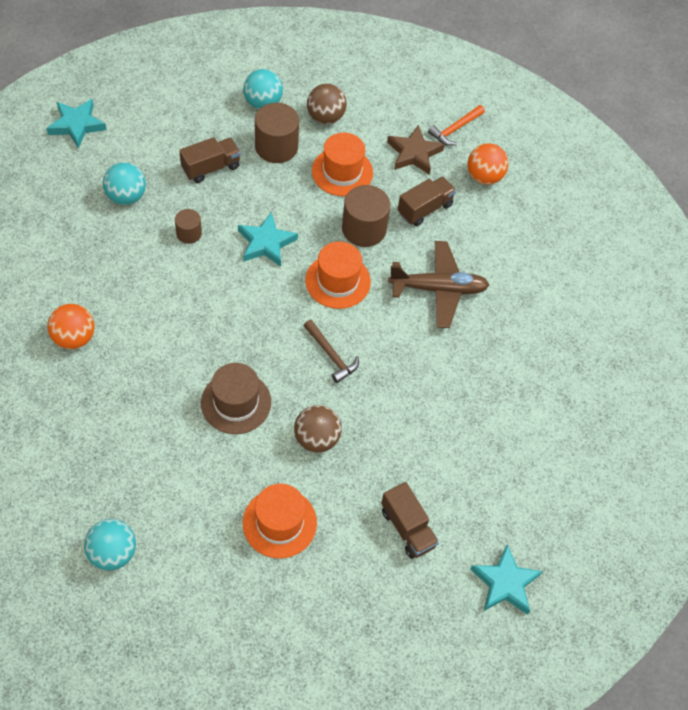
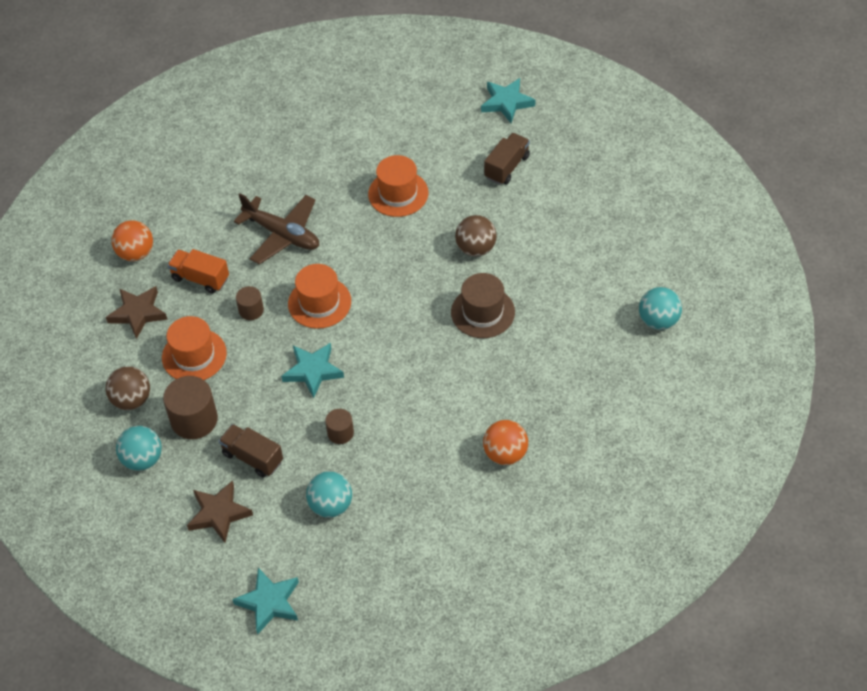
camera: 110 degrees left, 5 degrees down
orange hat [243,484,317,558] -> orange hat moved to [368,155,428,217]
brown hammer [304,320,359,383] -> none
brown cylinder [342,185,390,247] -> brown cylinder [236,286,264,320], size x0.56
brown plane [388,241,489,328] -> brown plane turned 150 degrees clockwise [234,193,319,265]
brown truck [398,177,456,226] -> orange truck [168,249,229,294]
orange hammer [428,105,485,146] -> none
none -> brown star [187,480,253,543]

